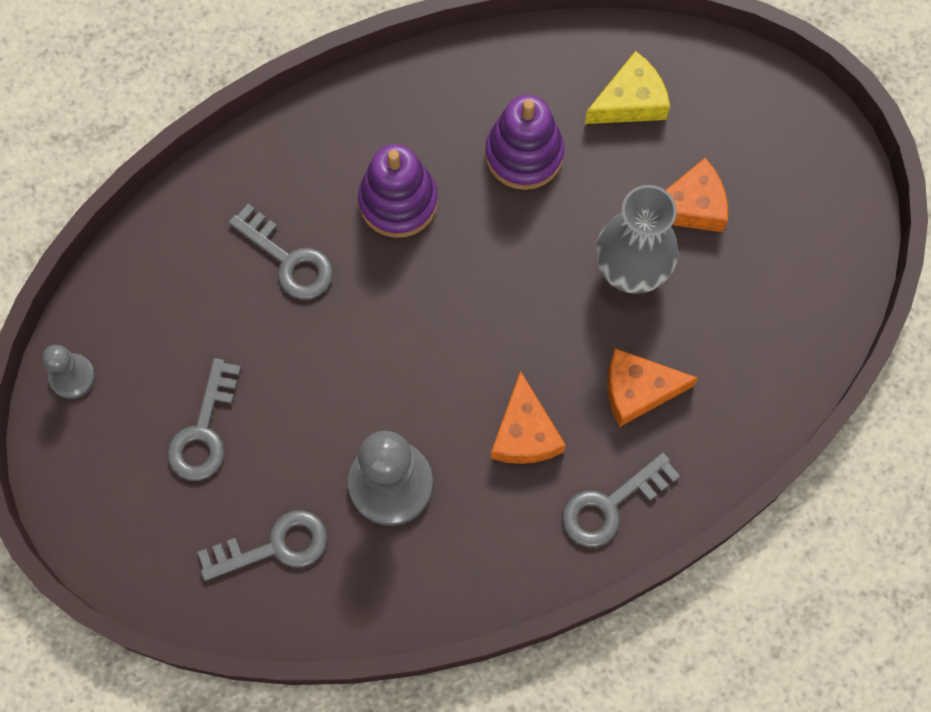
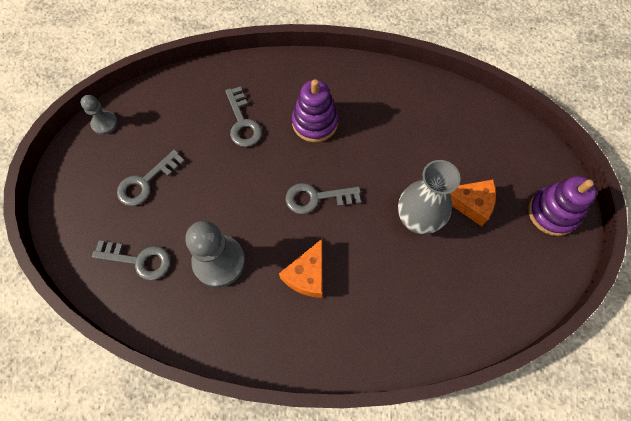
camera: 30 degrees right, 5 degrees down
purple stacking toy [485,95,564,190] -> purple stacking toy moved to [528,176,597,236]
grey key [562,453,680,547] -> grey key moved to [286,183,361,214]
yellow cheese [585,51,670,124] -> none
orange cheese [607,348,698,427] -> none

